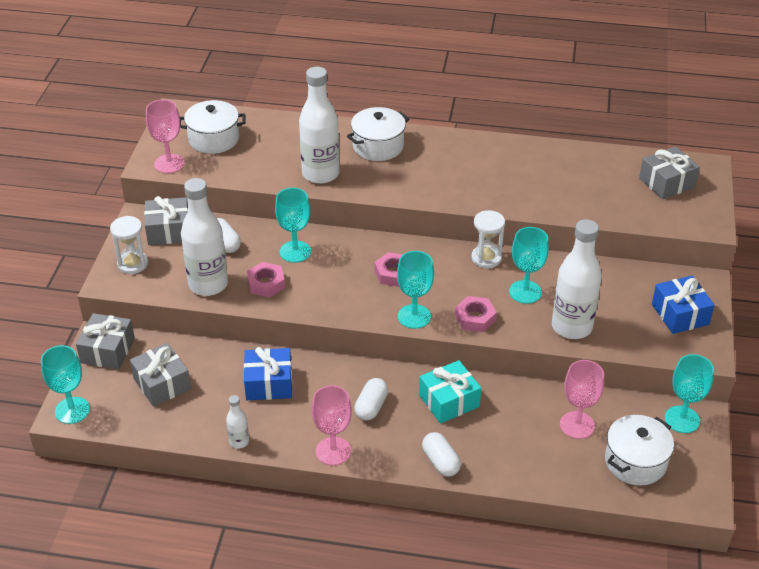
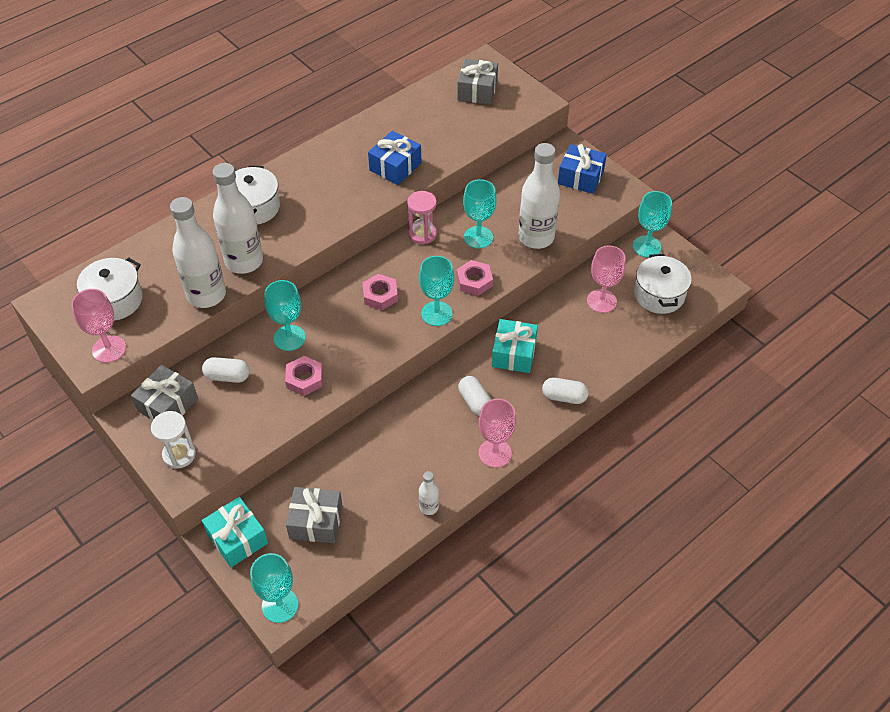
camera: 50 degrees left, 10 degrees up
grey gift [76,313,135,370] -> turquoise gift [202,497,268,567]
white bottle [181,178,228,296] -> white bottle moved to [170,197,226,308]
blue gift [244,347,292,400] -> blue gift moved to [368,131,421,185]
white hourglass [471,210,505,268] -> pink hourglass [407,191,437,244]

